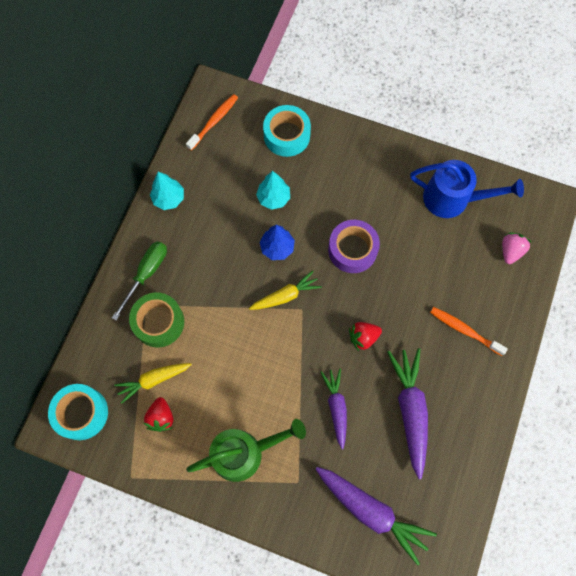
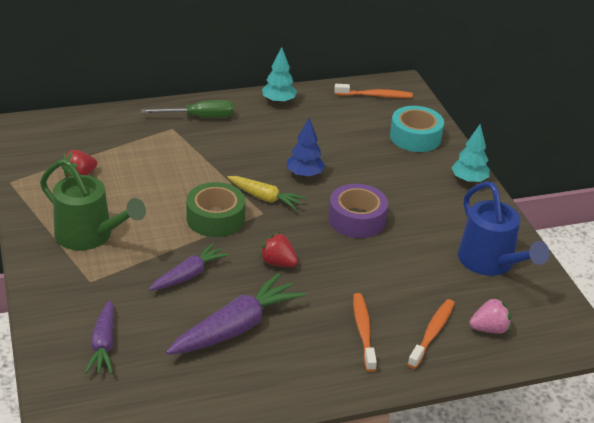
camera: 50 degrees right, 35 degrees down
turquoise tape [48,384,108,440] -> none
yellow carrot [114,363,192,404] -> none
green tape [129,293,184,347] -> green tape moved to [186,182,245,237]
turquoise tree [256,171,290,210] -> turquoise tree moved to [452,124,489,183]
purple carrot [316,467,437,565] -> purple carrot [85,300,114,374], size x0.62
none -> orange toothbrush [407,299,455,369]

